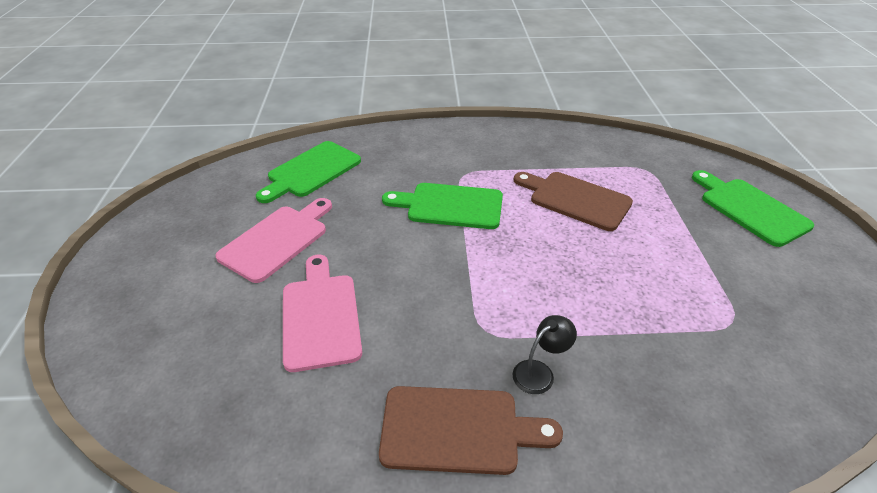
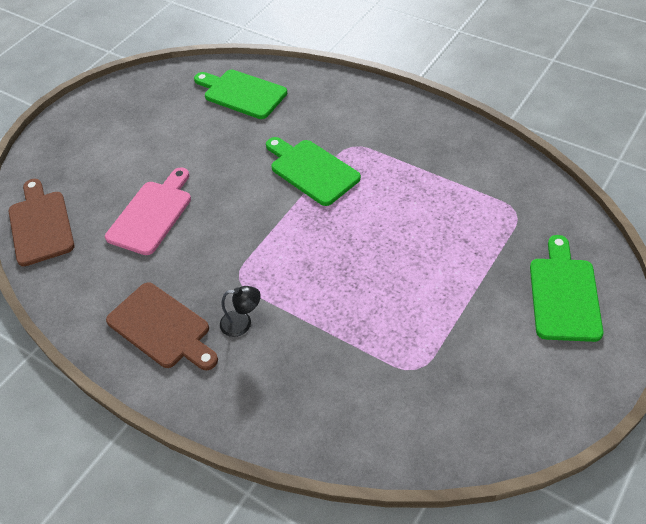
camera: 40 degrees right, 10 degrees up
pink cutting board [215,198,332,283] -> none
green cutting board [256,141,361,203] -> green cutting board turned 45 degrees clockwise [194,70,287,119]
brown cutting board [514,172,633,231] -> brown cutting board moved to [9,179,74,266]

